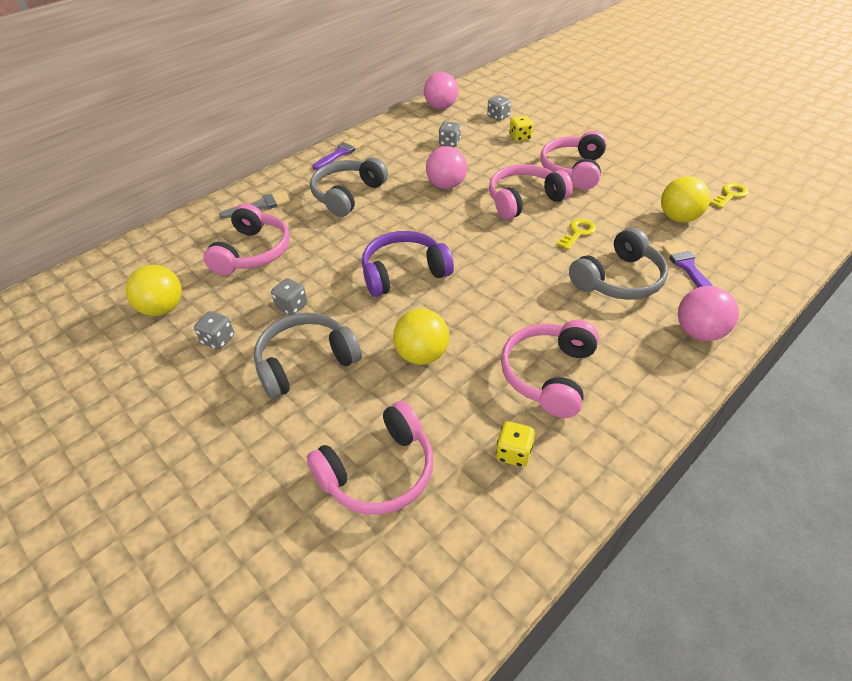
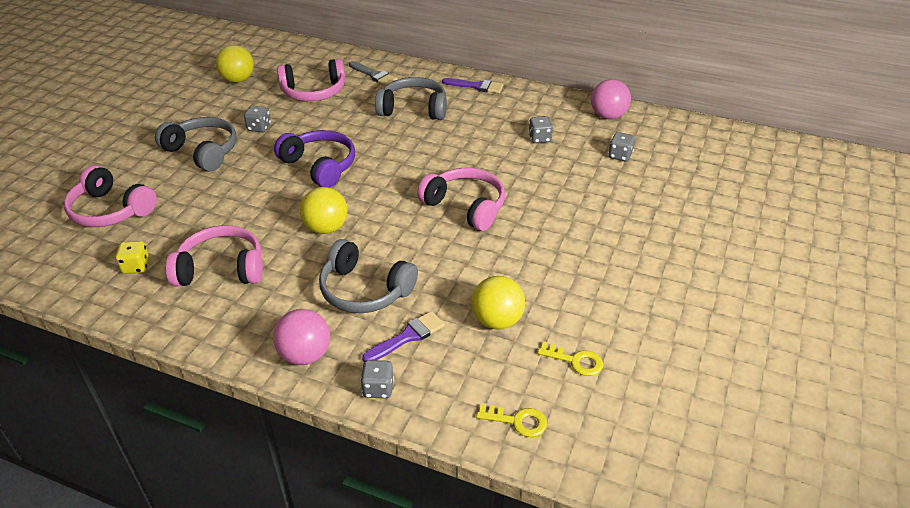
camera: 65 degrees right, 5 degrees down
grey dice [194,311,234,350] -> grey dice moved to [360,360,394,398]
yellow ball [393,309,449,365] -> yellow ball moved to [300,187,348,234]
pink ball [426,146,467,189] -> none
yellow dice [509,115,533,142] -> none
pink headphones [540,131,607,190] -> none
yellow key [557,219,596,250] -> yellow key moved to [476,403,547,437]

